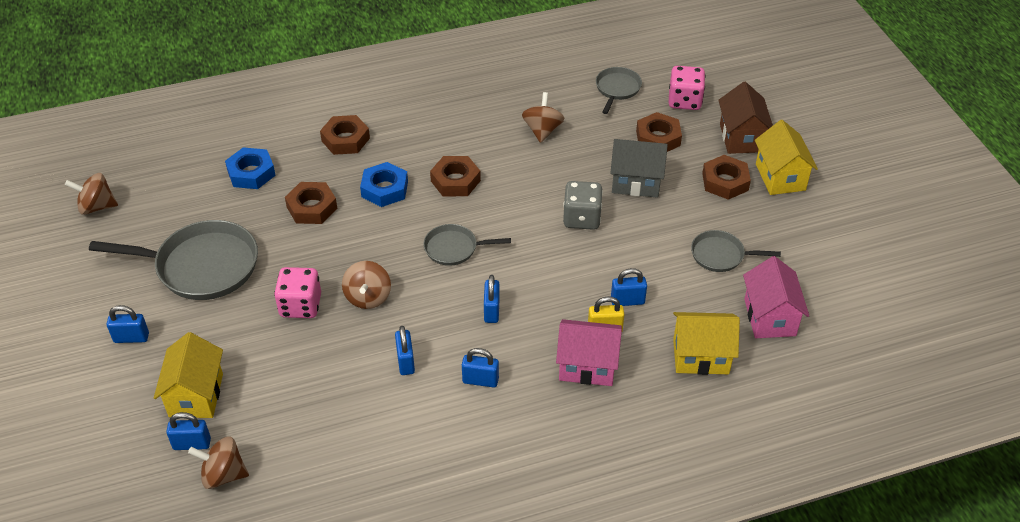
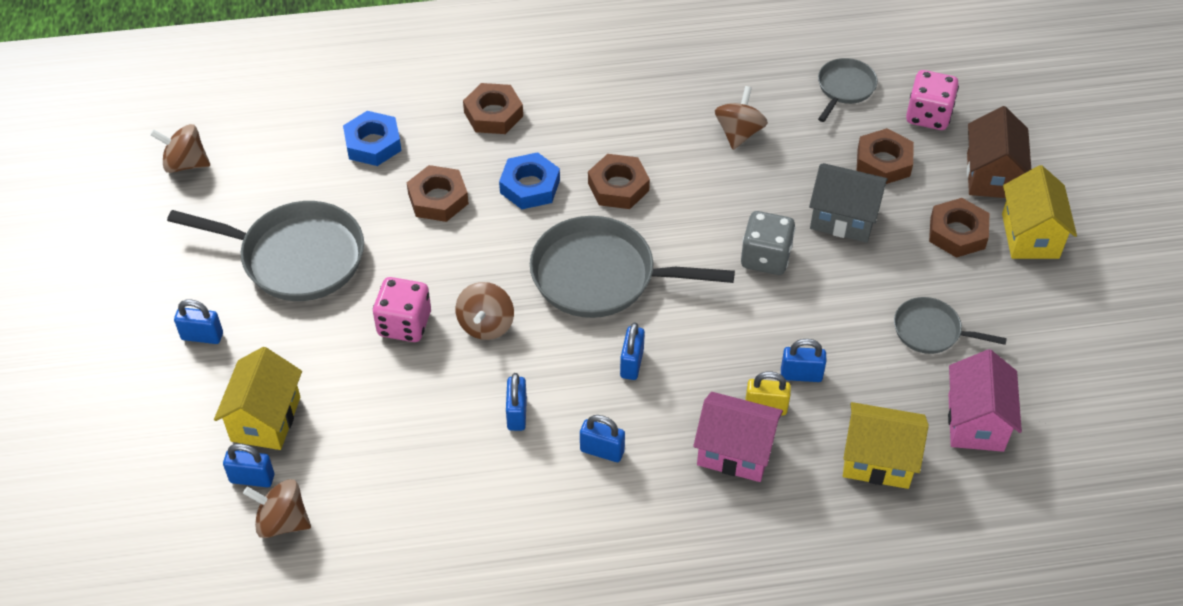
camera: 10 degrees right, 5 degrees up
grey pan [423,224,511,266] -> grey pan [530,216,735,318], size x1.88

